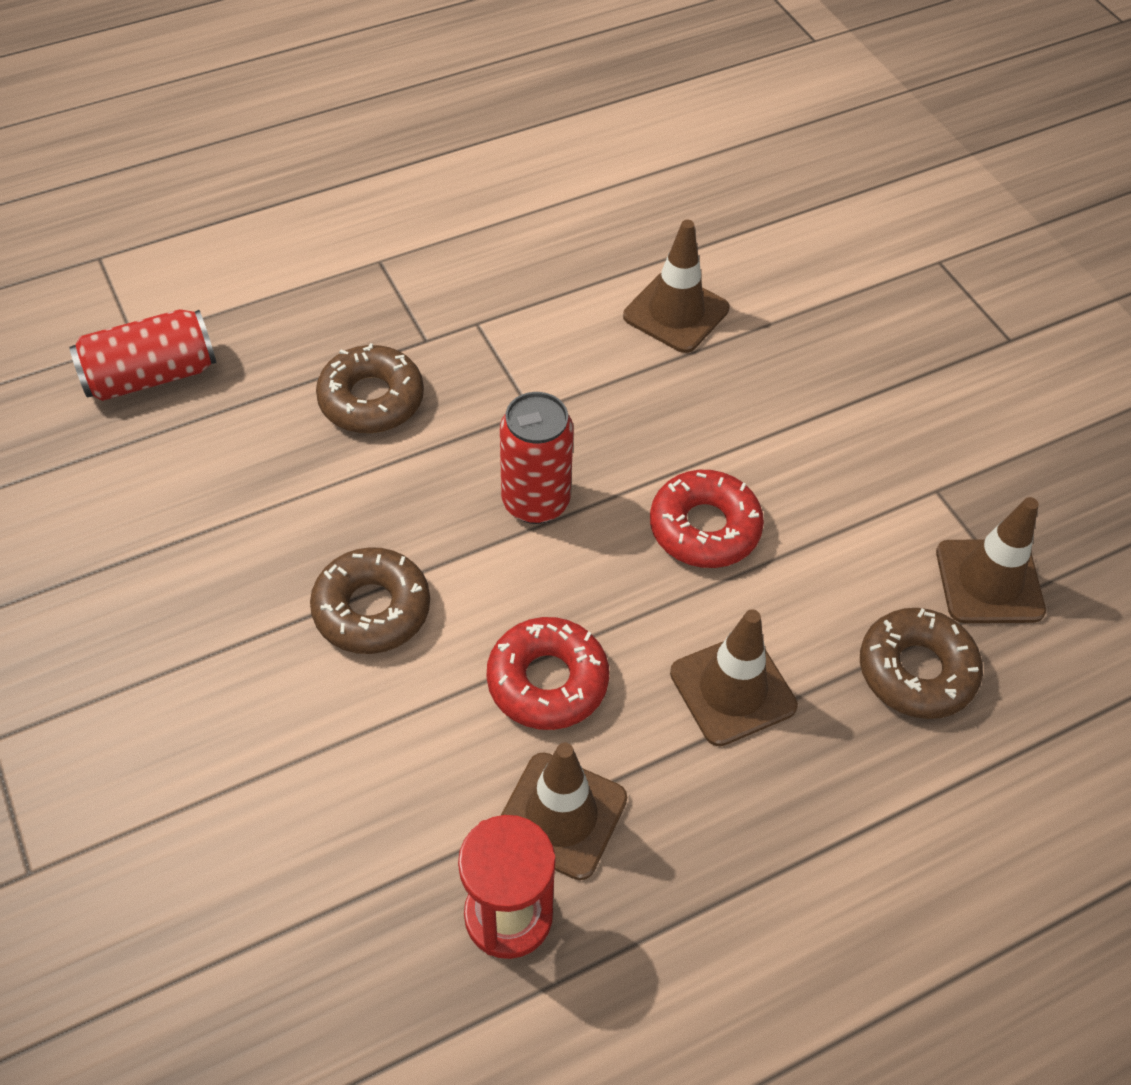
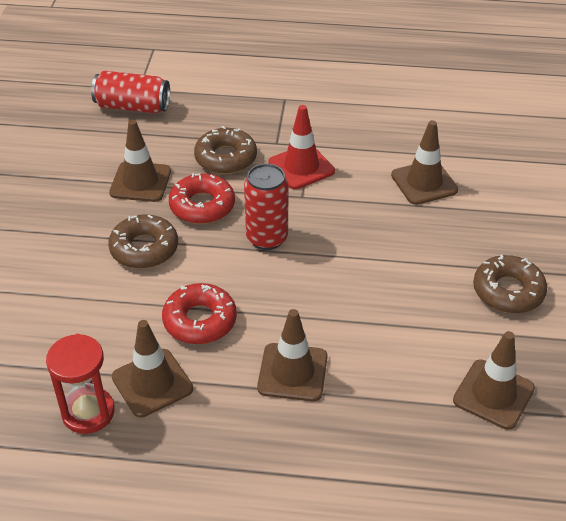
camera: 35 degrees right, 10 degrees down
red donut [650,470,764,568] -> red donut moved to [169,173,235,224]
brown donut [860,608,983,719] -> brown donut moved to [473,254,547,313]
none -> brown traffic cone [109,120,171,202]
none -> red traffic cone [269,105,335,189]

